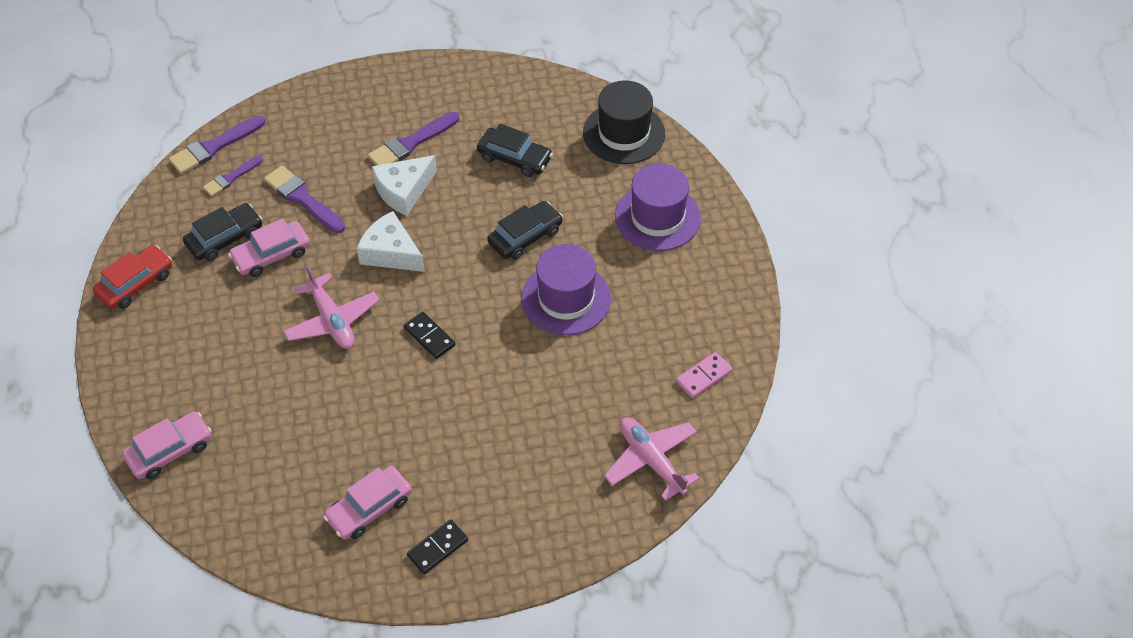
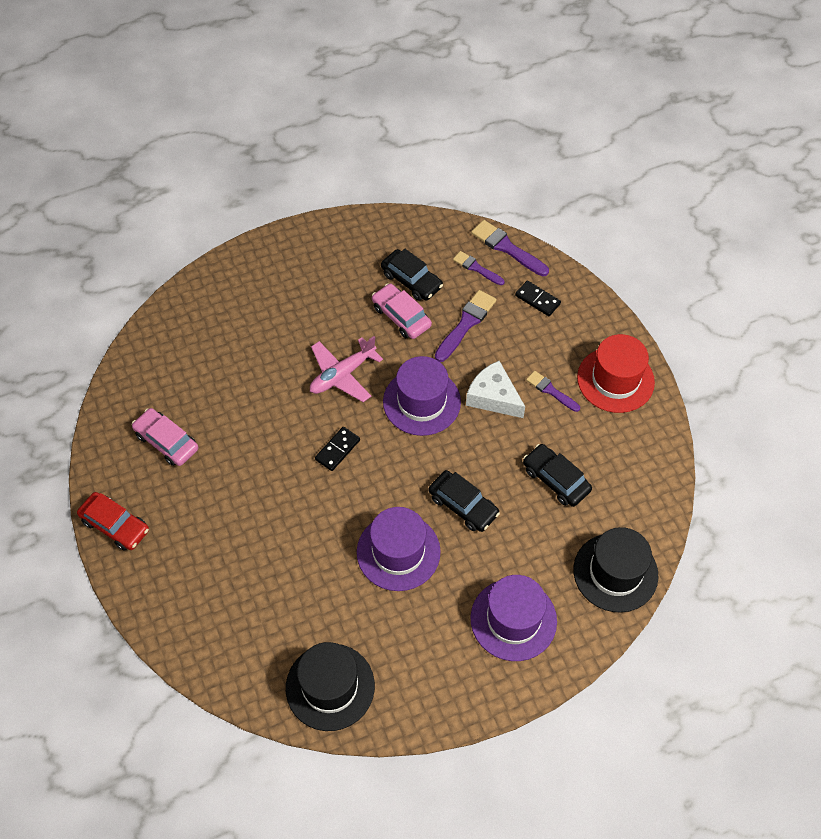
camera: 80 degrees right, 5 degrees up
red car [93,245,172,309] -> red car moved to [77,492,149,551]
pink car [122,411,212,479] -> none
white cheese [357,211,425,272] -> purple hat [383,356,461,436]
purple brush [368,112,459,166] -> purple brush [526,371,580,412], size x0.64
black domino [407,520,468,574] -> black domino moved to [515,281,561,316]
black car [477,124,553,177] -> black car turned 120 degrees clockwise [523,444,592,507]
pink plane [604,417,700,501] -> none
pink domino [676,352,732,398] -> black hat [286,642,375,731]
none -> red hat [577,334,655,413]

